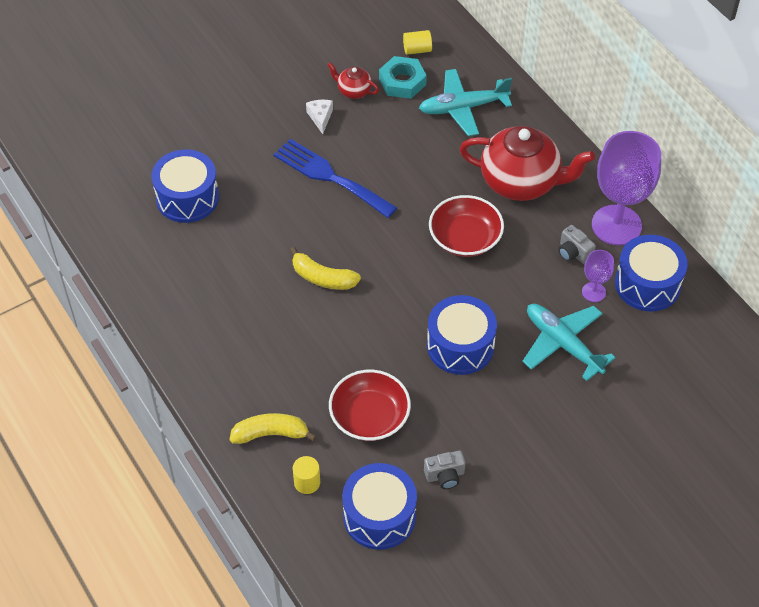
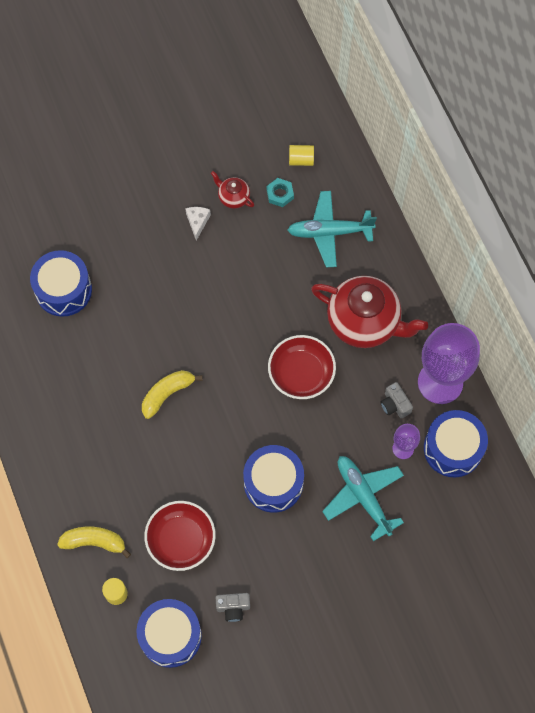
camera: 10 degrees right, 15 degrees up
blue fork [273,139,397,218] -> none
yellow banana [290,247,361,290] -> yellow banana turned 105 degrees clockwise [142,370,203,419]
turquoise nut [379,56,427,99] -> turquoise nut [267,178,294,207], size x0.65

